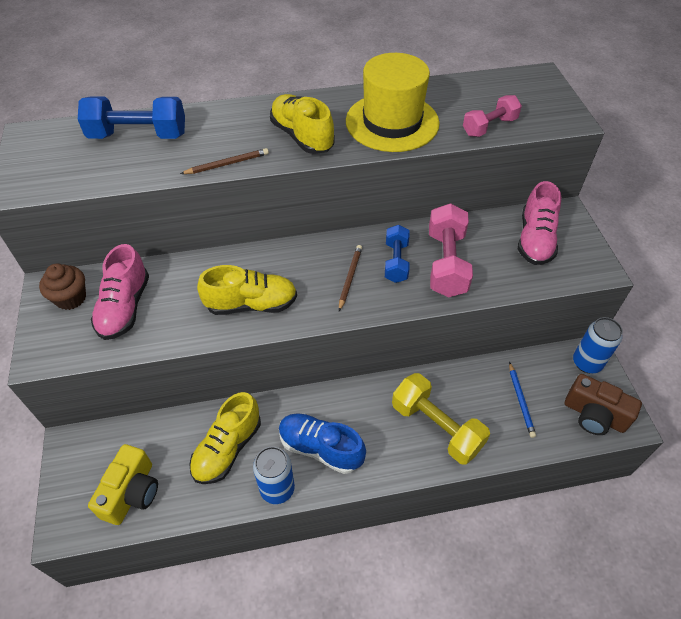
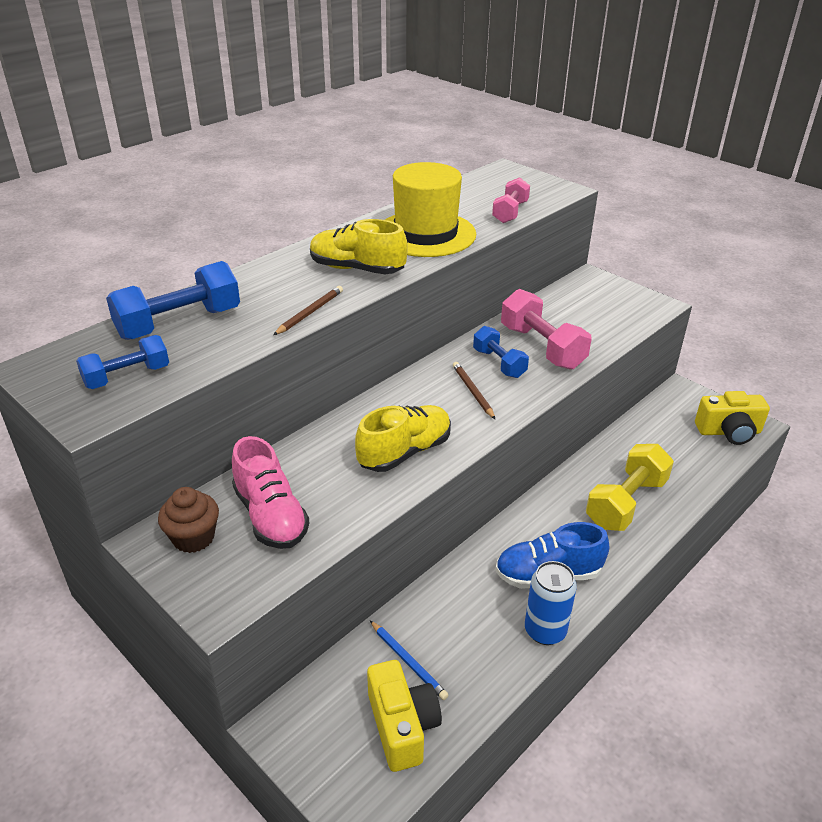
camera: 35 degrees left, 15 degrees down
yellow shoe [189,392,261,484] -> none
yellow dumbbell [392,373,490,465] -> yellow dumbbell turned 60 degrees counterclockwise [586,444,674,531]
blue pencil [509,362,536,438] -> blue pencil moved to [370,620,449,700]
pink shoe [518,181,561,265] -> none
brown camera [565,374,642,435] -> yellow camera [695,391,770,445]
blue can [573,317,623,373] -> none
none -> blue dumbbell [76,335,169,389]

